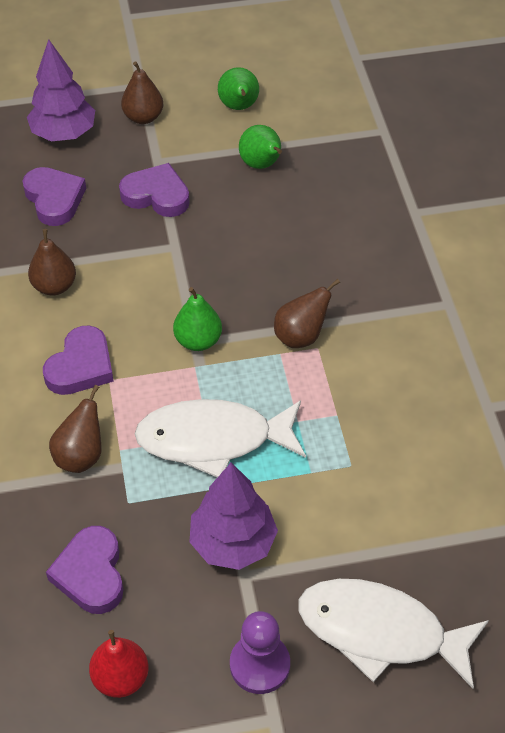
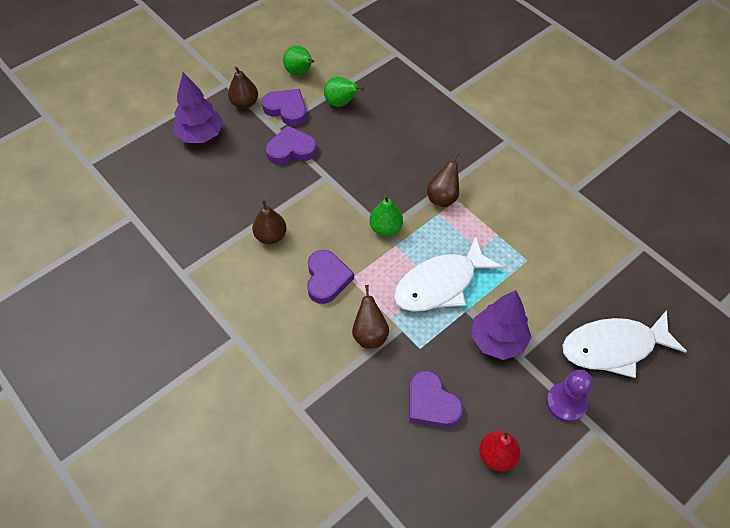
camera: 30 degrees left, 5 degrees up
purple heart [23,167,86,226] -> purple heart moved to [262,89,307,126]

